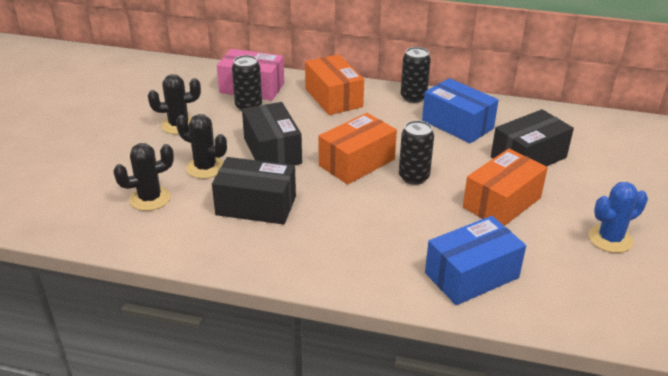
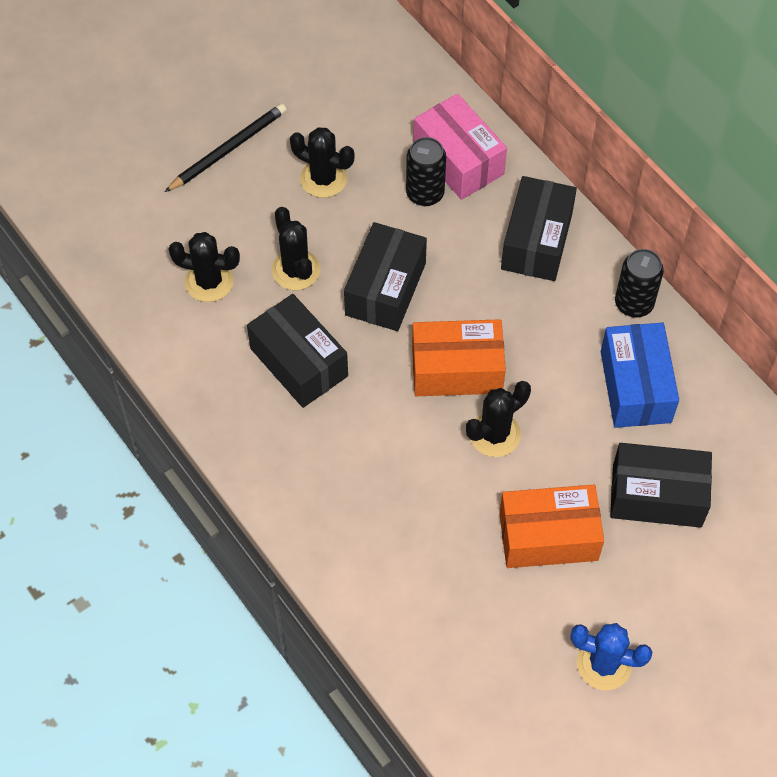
camera: 40 degrees right, 25 degrees up
orange box [305,54,364,115] -> black box [501,176,577,281]
black can [399,120,434,185] -> black cactus [466,381,531,457]
blue box [425,216,526,305] -> none
none -> black pencil [165,103,287,192]

